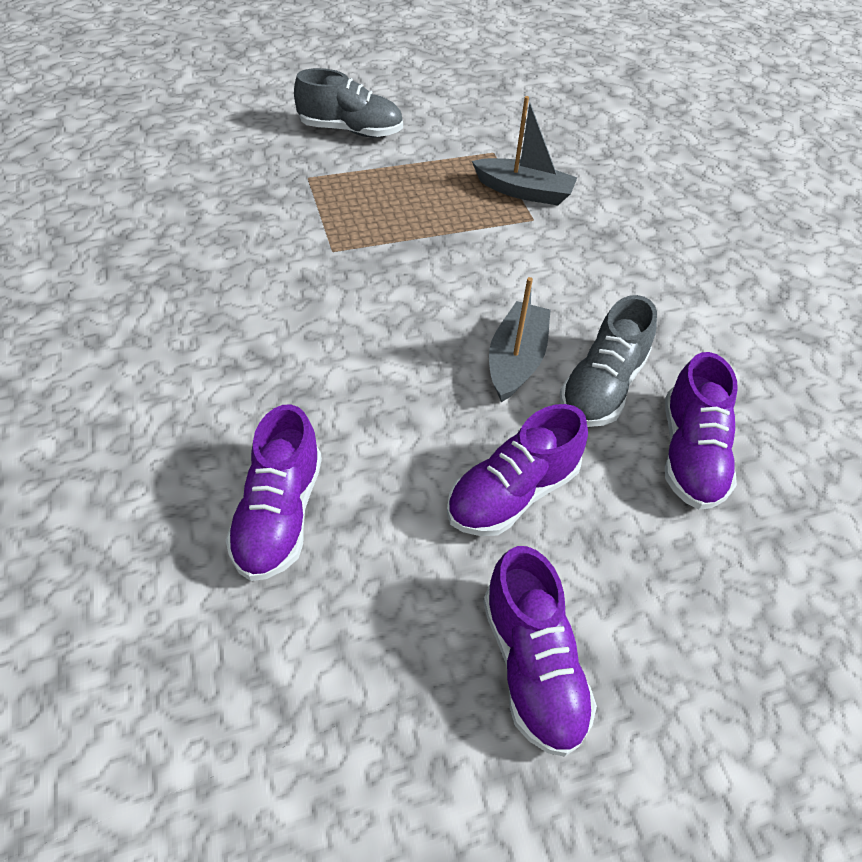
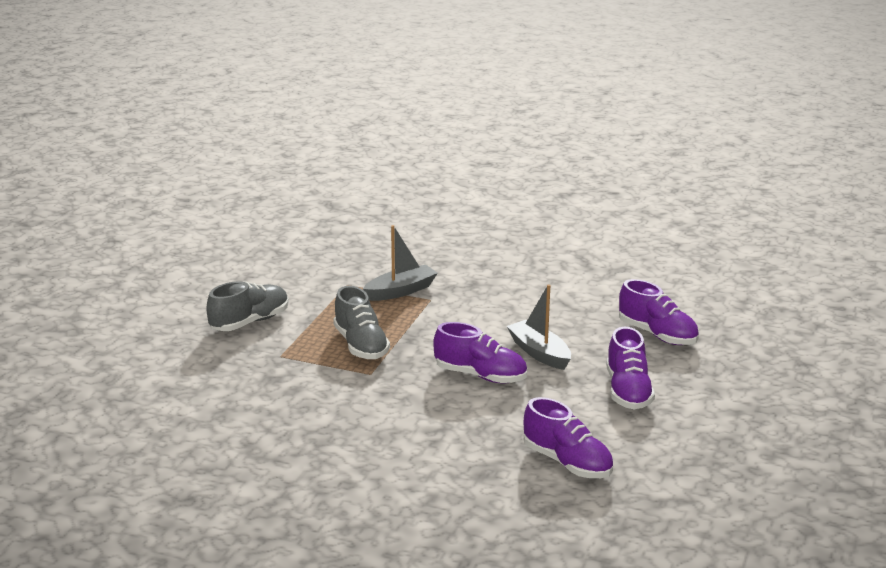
camera: 50 degrees left, 25 degrees down
purple shoe [483,546,597,757] -> purple shoe moved to [433,322,527,384]
grey shoe [560,295,657,427] -> grey shoe moved to [333,286,390,359]

